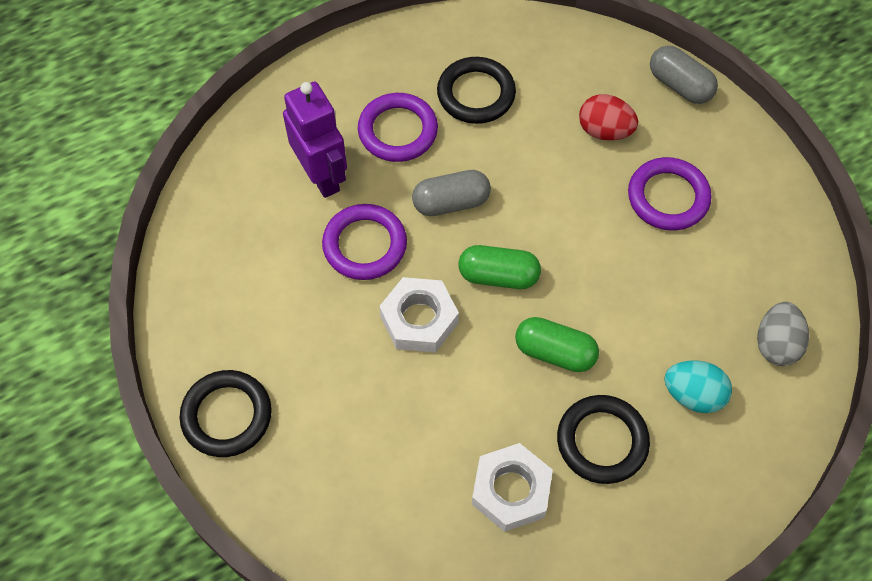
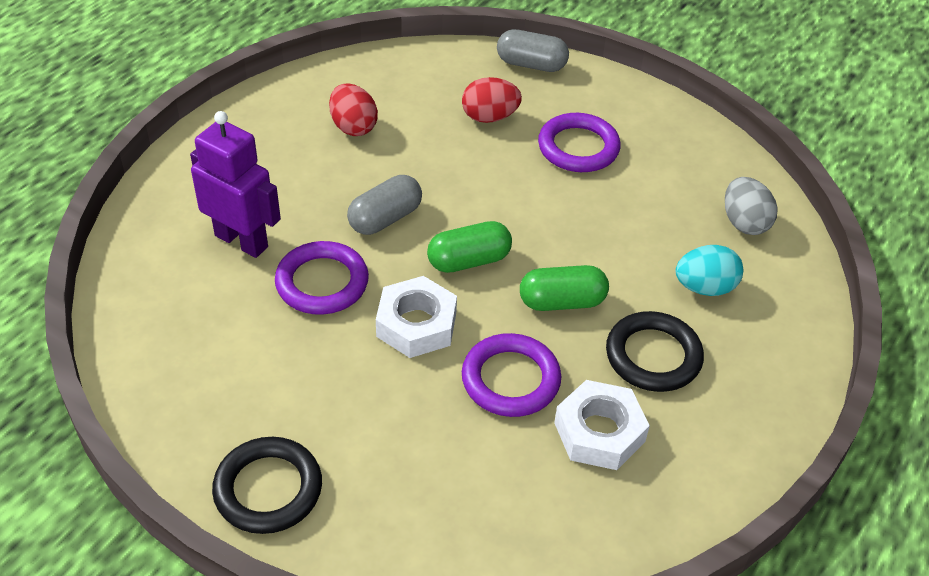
camera: 30 degrees left, 15 degrees down
purple ring [358,93,438,162] -> purple ring moved to [462,333,561,417]
black ring [437,57,516,124] -> red egg [329,83,378,136]

